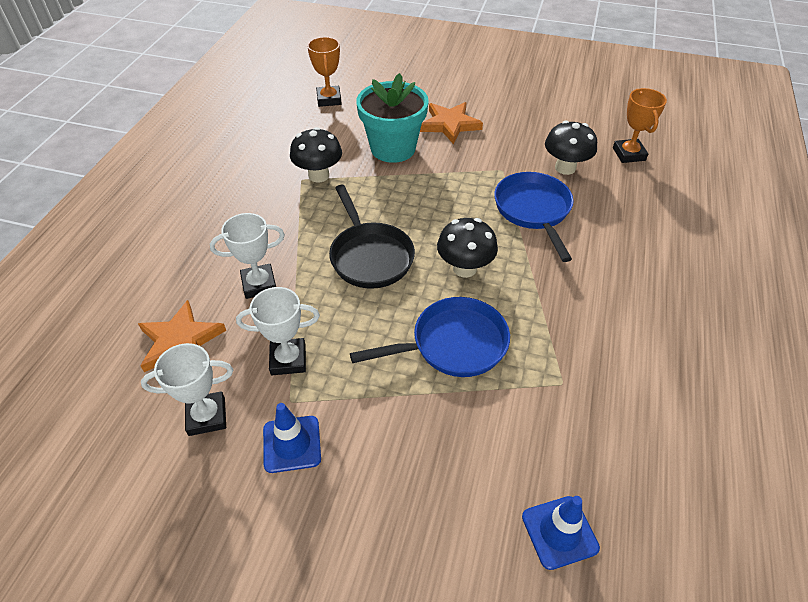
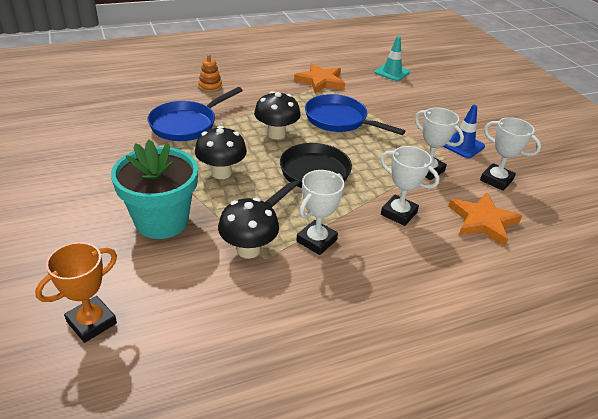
camera: 130 degrees left, 10 degrees down
orange star [420,102,483,144] -> orange star moved to [294,63,345,94]
blue traffic cone [522,496,600,570] -> turquoise traffic cone [375,36,410,81]
black mushroom [545,120,597,175] -> black mushroom moved to [195,126,247,179]
orange trophy [613,88,667,163] -> none
none -> orange stacking toy [198,54,222,92]
none -> white trophy [296,170,344,255]

